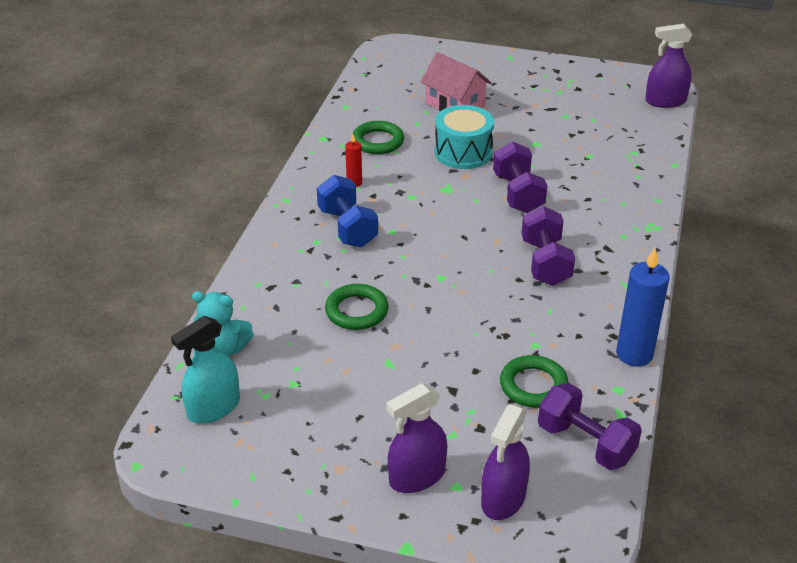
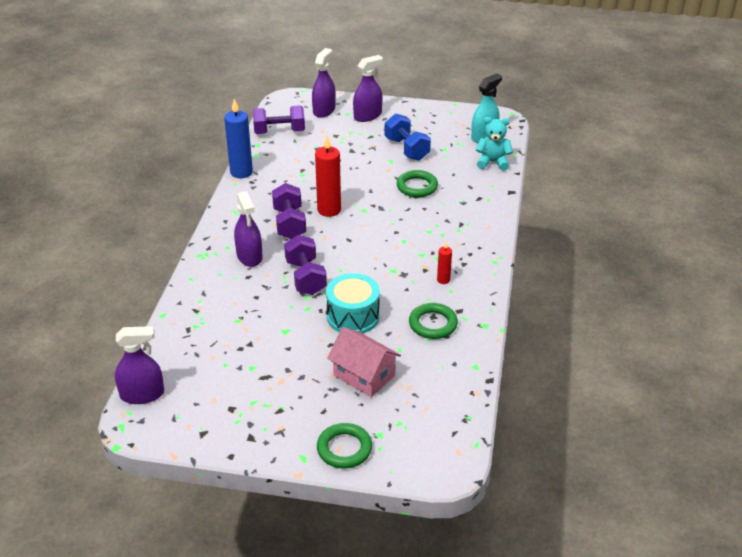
camera: 175 degrees right, 0 degrees up
blue dumbbell [317,175,378,247] -> blue dumbbell moved to [385,114,431,161]
green ring [500,355,568,408] -> green ring moved to [317,423,372,469]
purple dumbbell [538,383,642,470] -> purple dumbbell turned 45 degrees counterclockwise [253,106,305,134]
none -> purple spray bottle [234,191,263,267]
none -> red candle [315,135,341,217]

